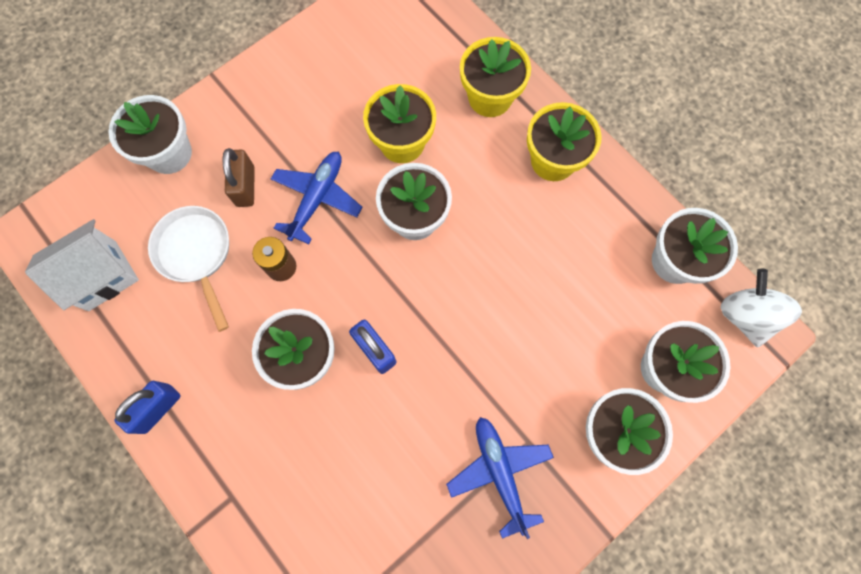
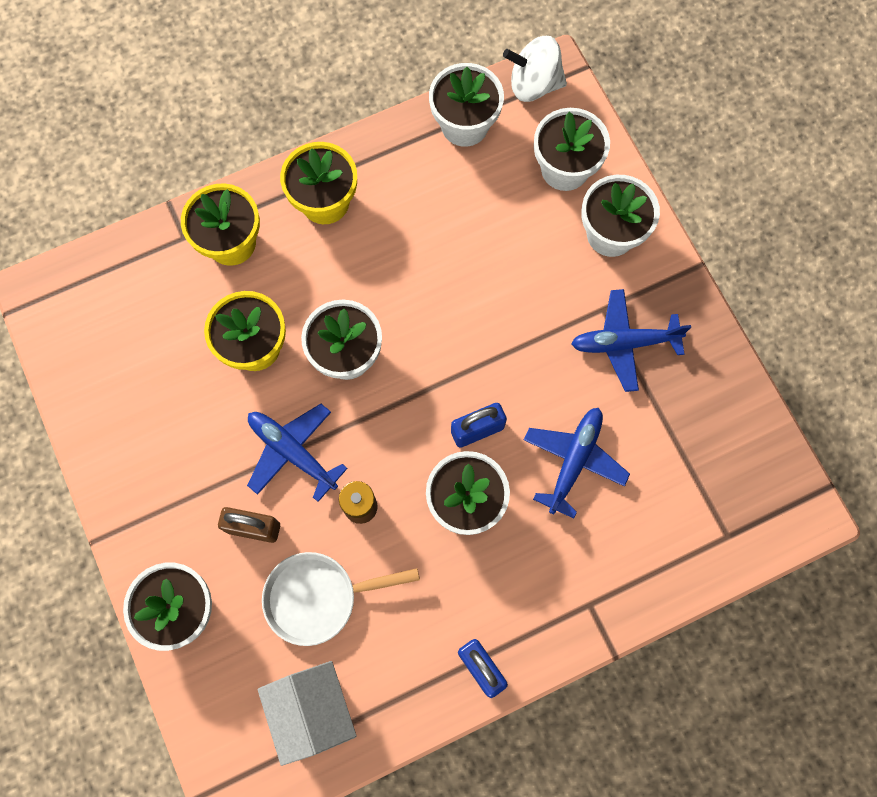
camera: 75 degrees left, 0 degrees up
none -> blue plane [524,408,630,518]

